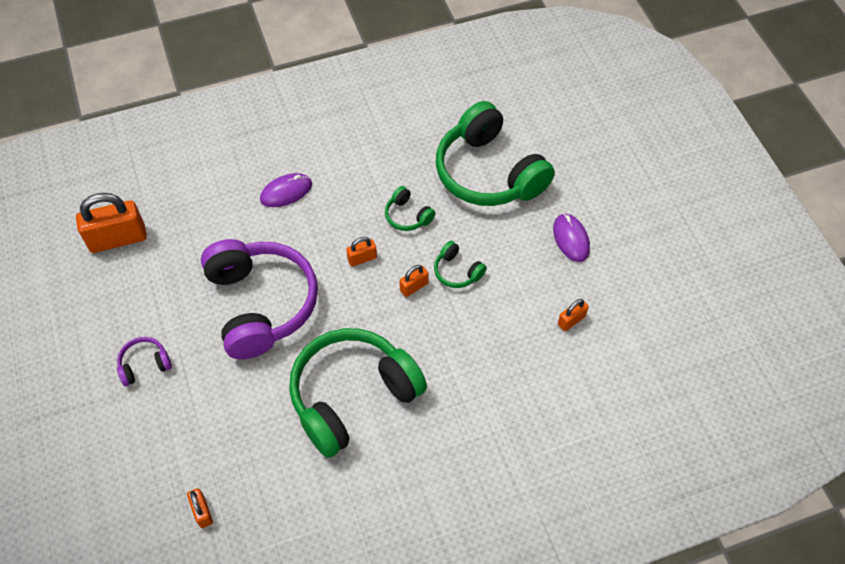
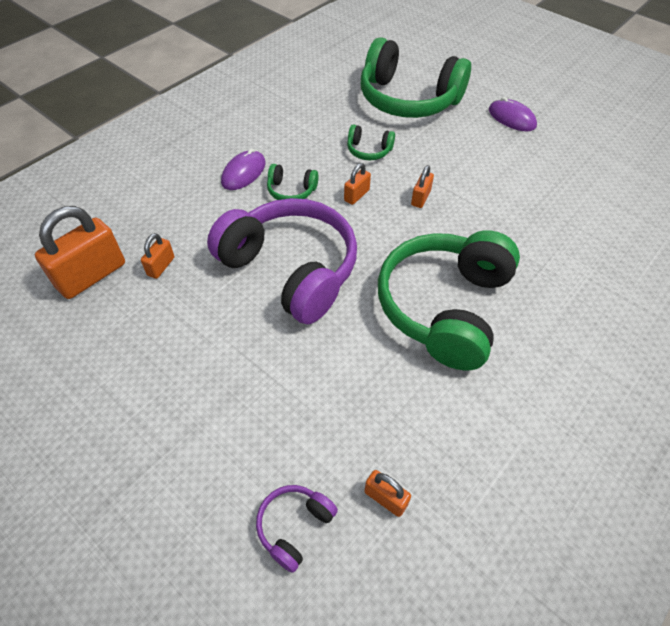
camera: 30 degrees left, 5 degrees down
purple headphones [117,337,172,386] -> purple headphones moved to [256,485,338,573]
green headphones [434,241,487,288] -> green headphones moved to [267,164,319,200]
orange padlock [558,299,589,331] -> orange padlock moved to [141,233,174,279]

